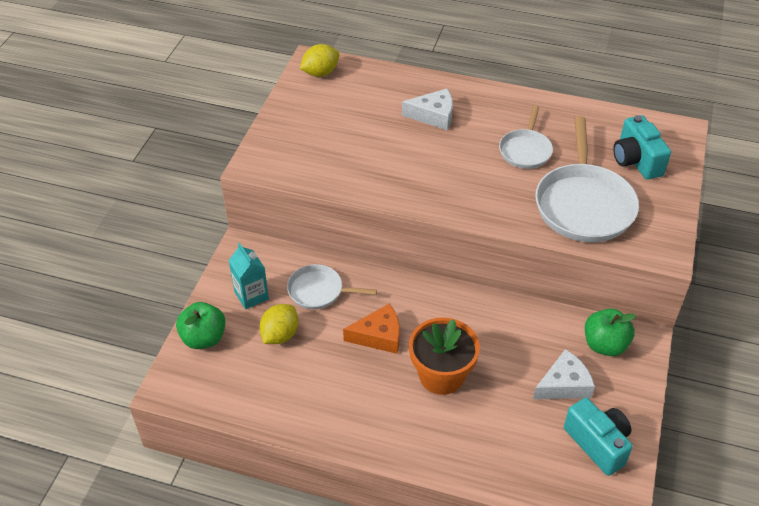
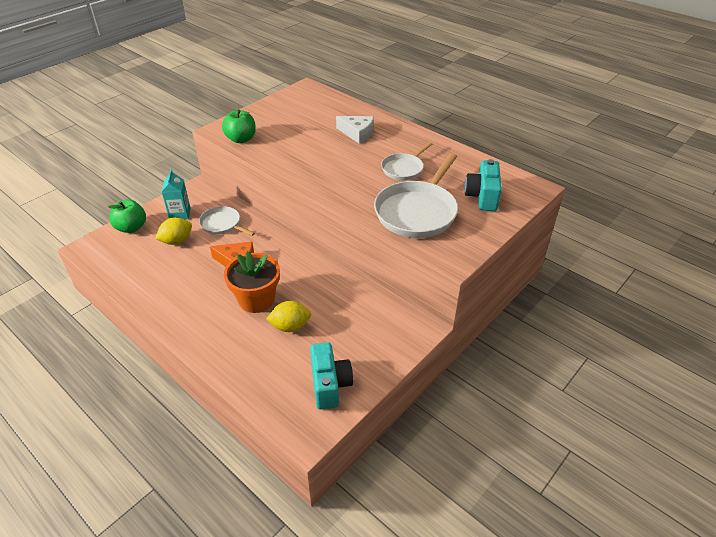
camera: 25 degrees right, 5 degrees down
yellow lemon [300,44,339,77] -> yellow lemon moved to [266,301,311,332]
white cheese [533,349,595,399] -> none
green apple [585,309,636,356] -> green apple moved to [222,110,256,143]

